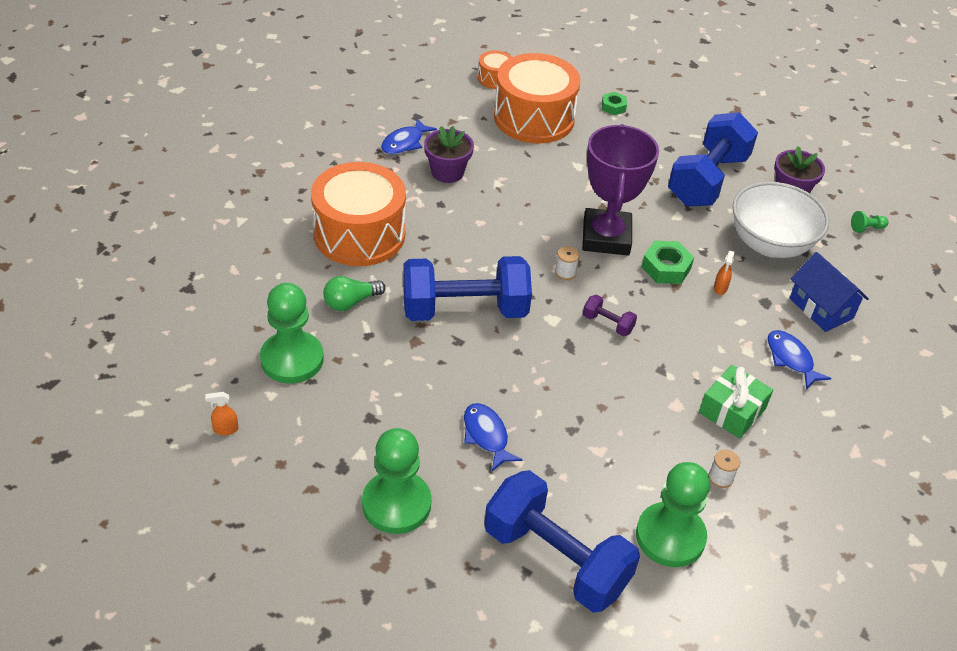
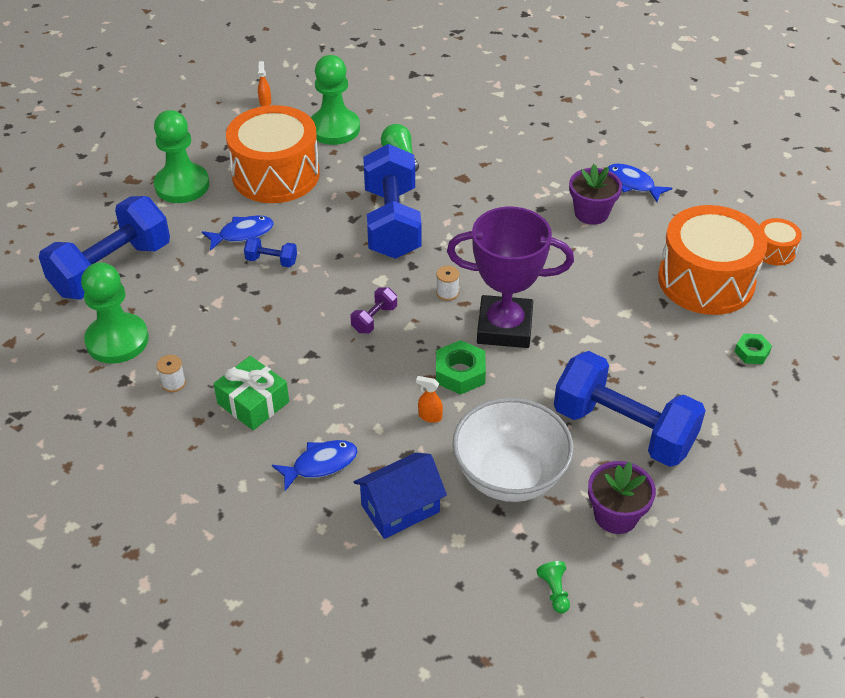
camera: 95 degrees right, 0 degrees up
orange drum [311,162,406,266] -> orange drum moved to [226,105,320,203]
none -> blue dumbbell [244,237,297,267]

